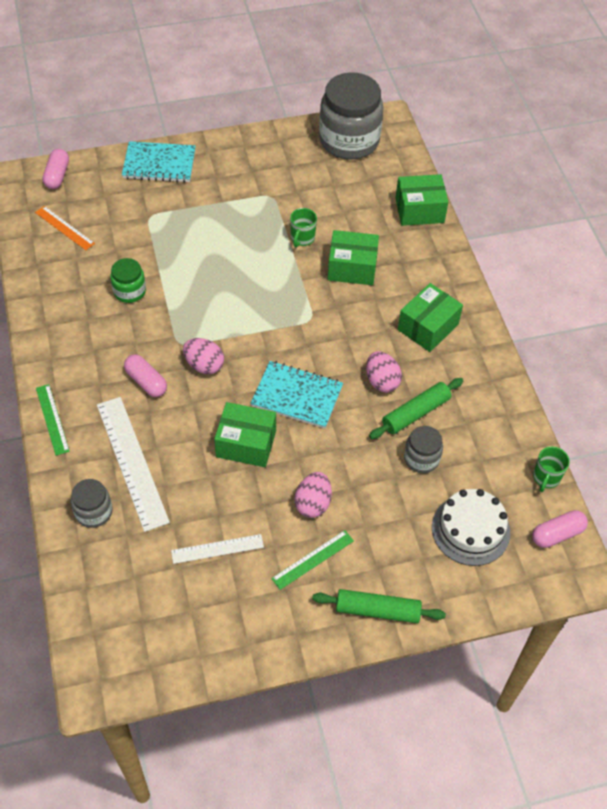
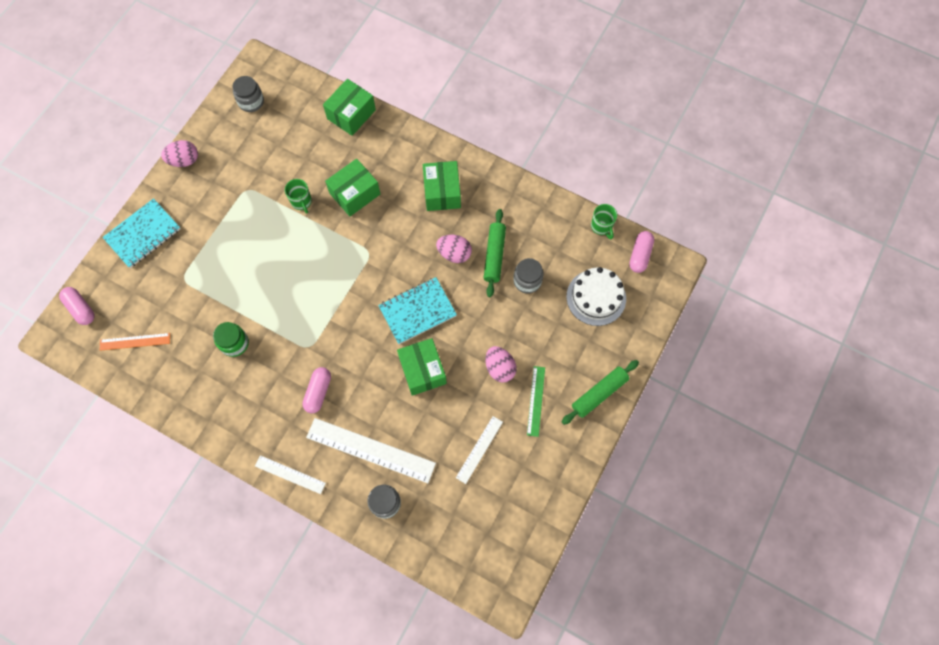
camera: 45 degrees left, 15 degrees up
green ruler [36,384,70,456] -> white ruler [255,455,326,494]
pink capsule [124,354,167,397] -> pink capsule turned 75 degrees counterclockwise [302,367,331,413]
pink egg [183,338,224,374] -> pink egg moved to [161,140,198,167]
green box [214,402,276,467] -> green box turned 75 degrees counterclockwise [397,338,447,396]
grey jar [319,72,383,159] -> grey jar [232,76,264,112], size x0.48

